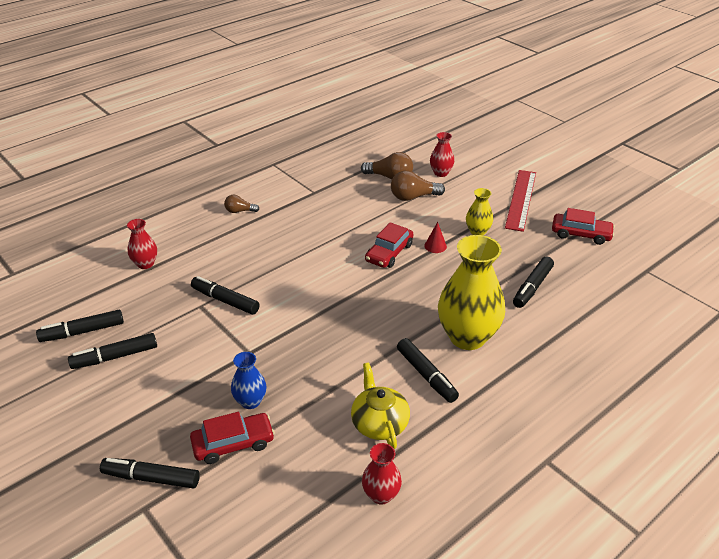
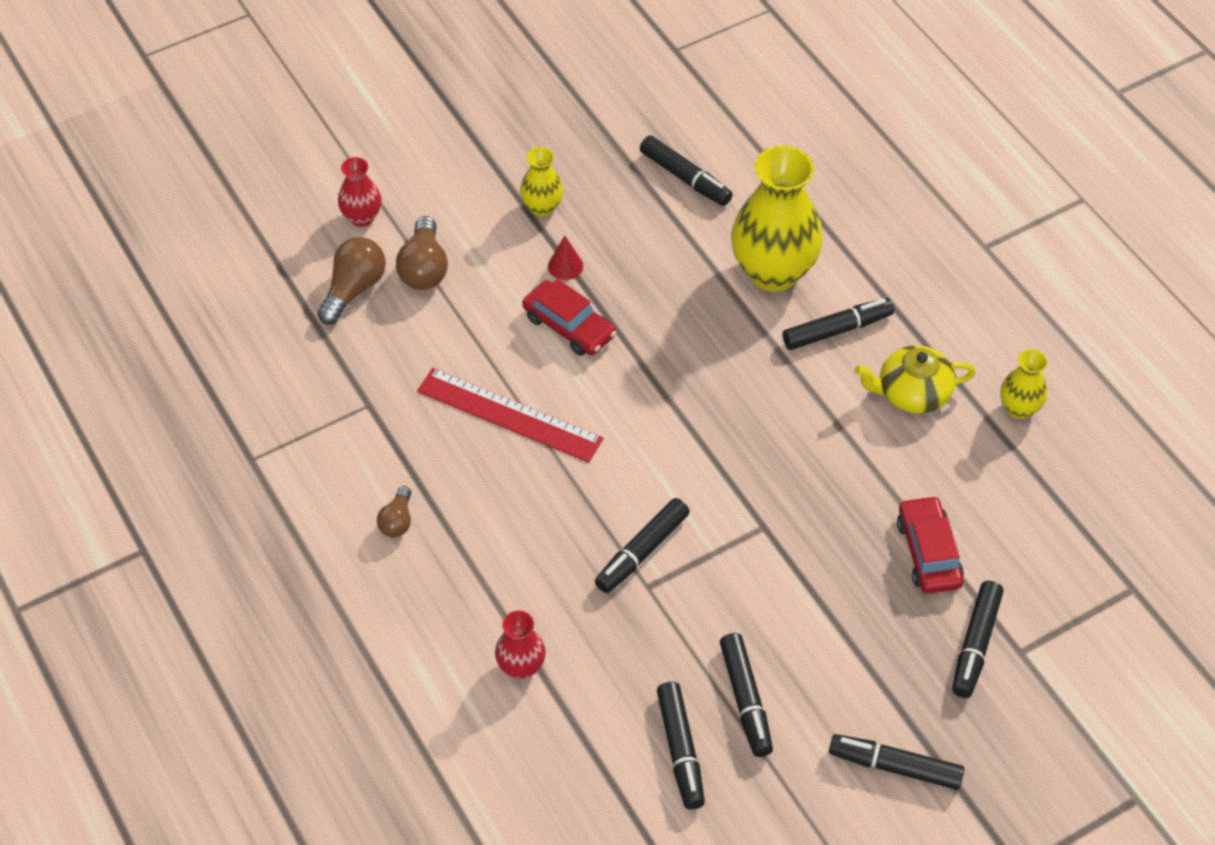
camera: 80 degrees left, 15 degrees up
blue vase [231,352,266,409] -> none
red vase [362,443,402,505] -> yellow vase [1000,349,1048,419]
red ruler [505,170,536,232] -> red ruler moved to [417,368,604,463]
red car [552,208,615,245] -> none
none -> black marker [829,734,964,790]

